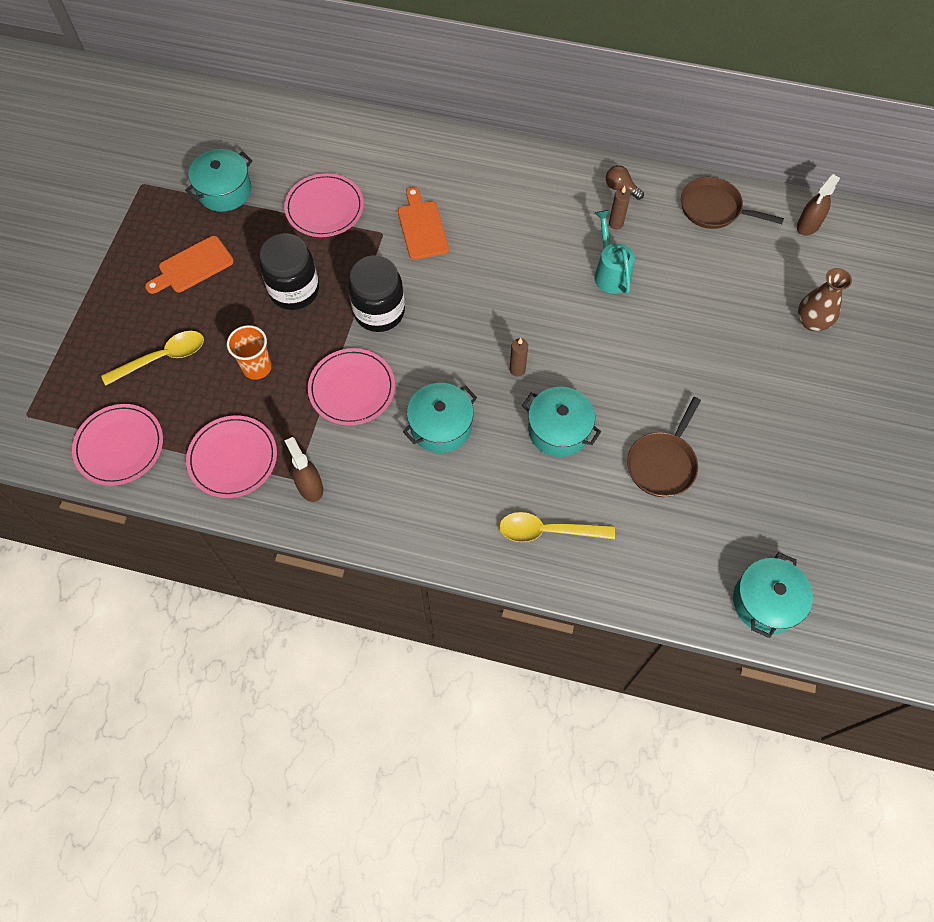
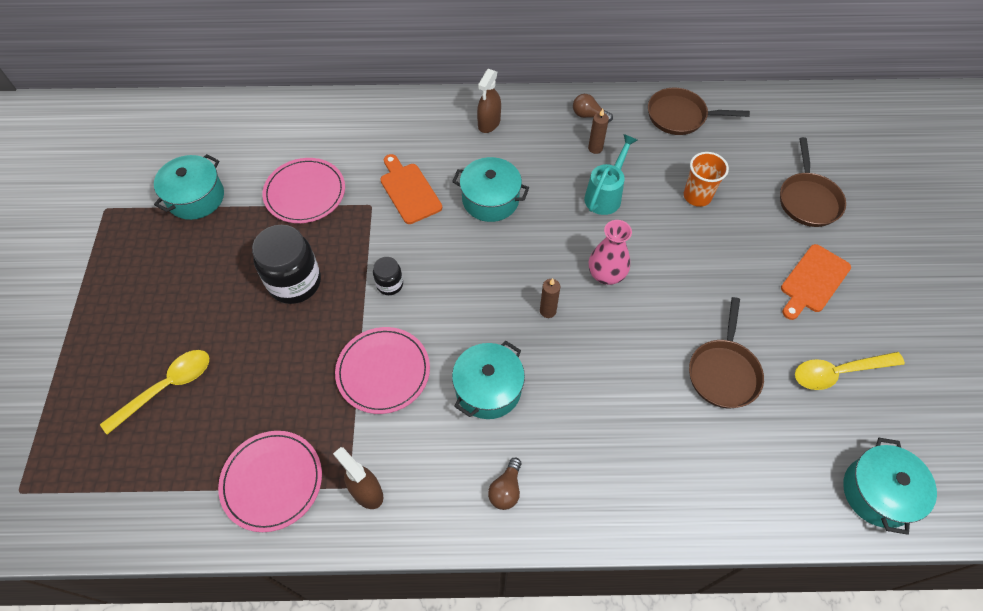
camera: 15 degrees left, 5 degrees down
pink plate [72,404,163,486] -> none
orange cutting board [145,236,234,294] -> orange cutting board moved to [781,244,851,320]
orange cup [227,325,272,380] -> orange cup moved to [684,152,729,207]
black jar [348,255,405,332] -> black jar [373,257,403,295], size x0.50
yellow spoon [499,512,615,542] -> yellow spoon moved to [795,352,905,390]
turquoise pot [522,387,601,457] -> turquoise pot moved to [452,157,529,222]
turquoise watering can [594,210,635,294] -> turquoise watering can turned 60 degrees clockwise [584,134,637,215]
brown spray bottle [797,174,840,236] -> brown spray bottle moved to [477,69,501,133]
brown vase [798,268,852,331] -> brown pan [780,137,846,227]
none -> brown light bulb [488,458,521,510]
none -> pink vase [589,220,632,285]

